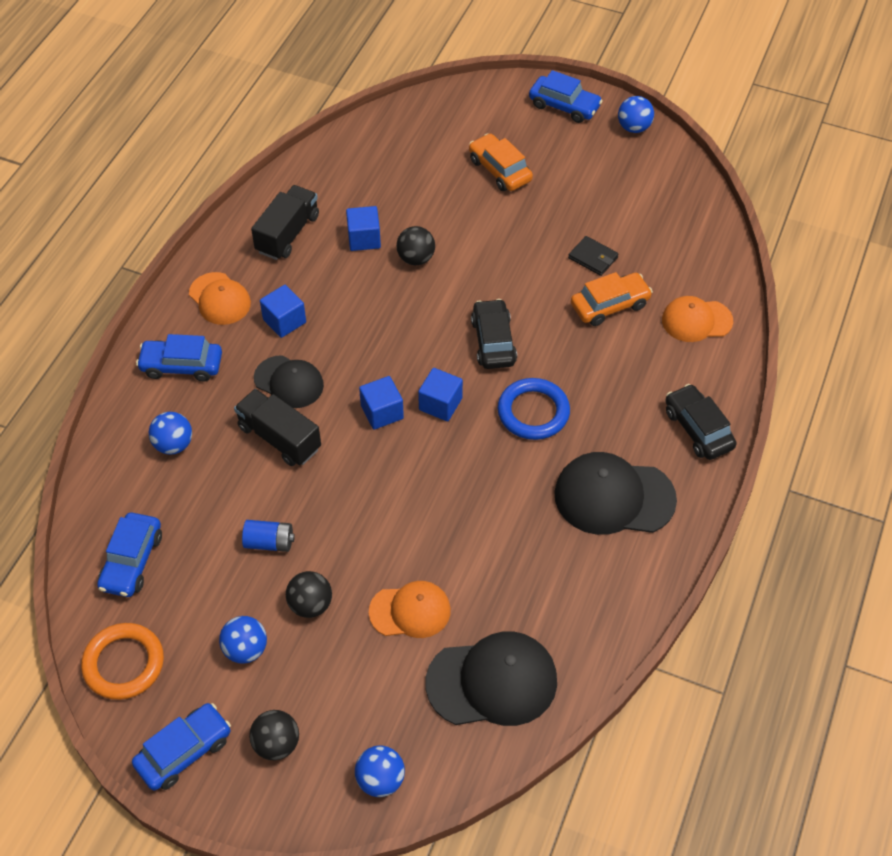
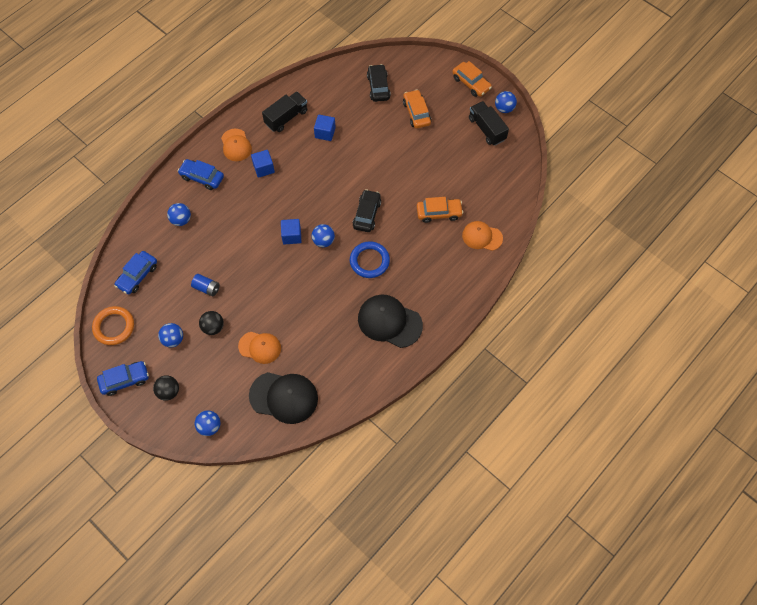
camera: 20 degrees right, 10 degrees up
black truck [234,389,321,466] -> black truck moved to [469,101,509,146]
black cap [254,355,324,408] -> none
black ball [396,226,435,265] -> none
blue cube [418,368,463,421] -> blue ball [311,224,335,247]
blue car [529,70,603,123] -> orange car [452,61,492,97]
black wallet [568,236,619,276] -> none
black car [665,384,737,460] -> black car moved to [367,64,391,102]

